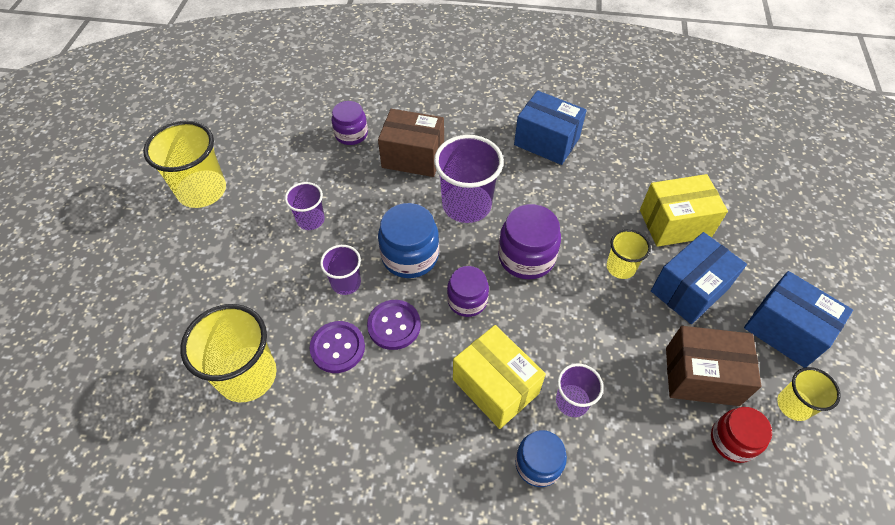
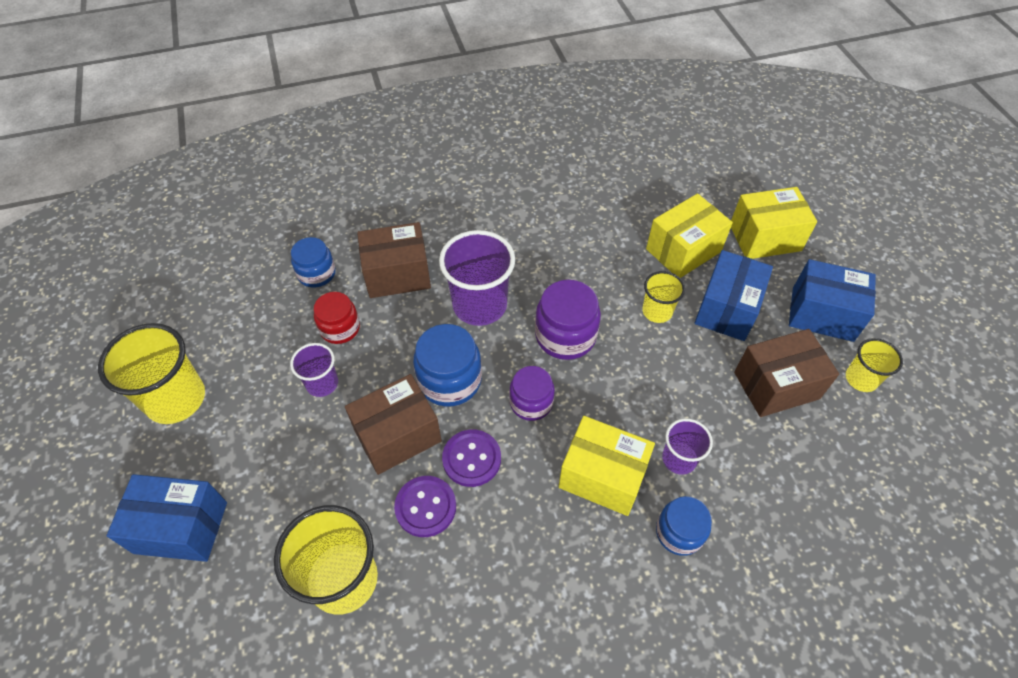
camera: 25 degrees left, 0 degrees up
purple cup [320,245,361,295] -> brown box [345,374,442,475]
purple jar [332,101,368,145] -> blue jar [291,237,336,288]
blue box [514,91,587,165] -> blue box moved to [107,474,227,562]
red jar [711,407,772,463] -> red jar moved to [314,292,360,344]
none -> yellow box [731,187,817,259]

